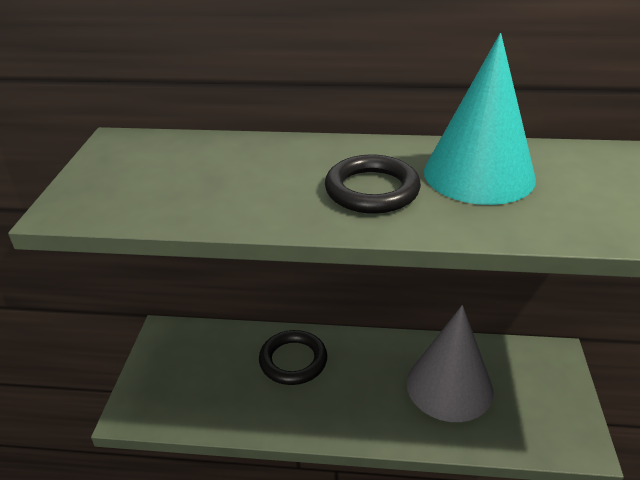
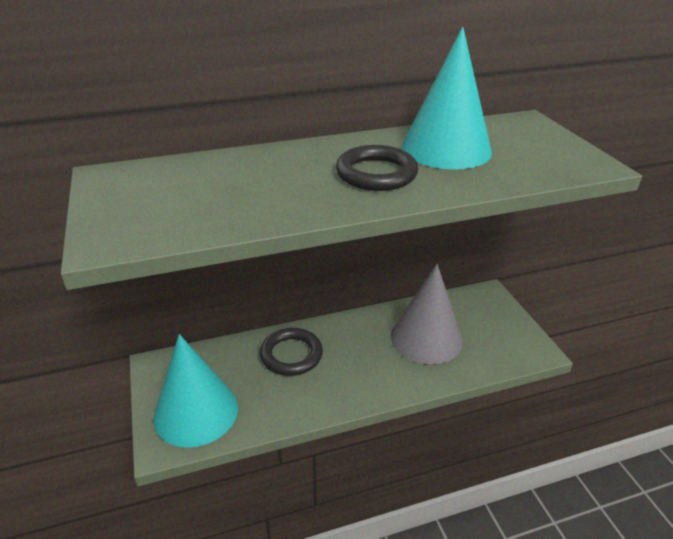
camera: 25 degrees left, 0 degrees up
none -> turquoise cone [153,334,238,448]

